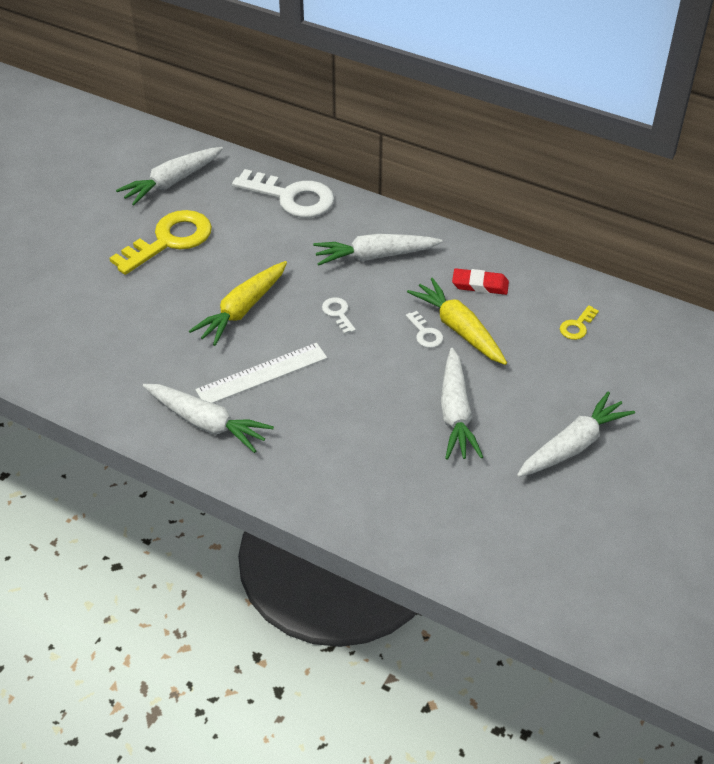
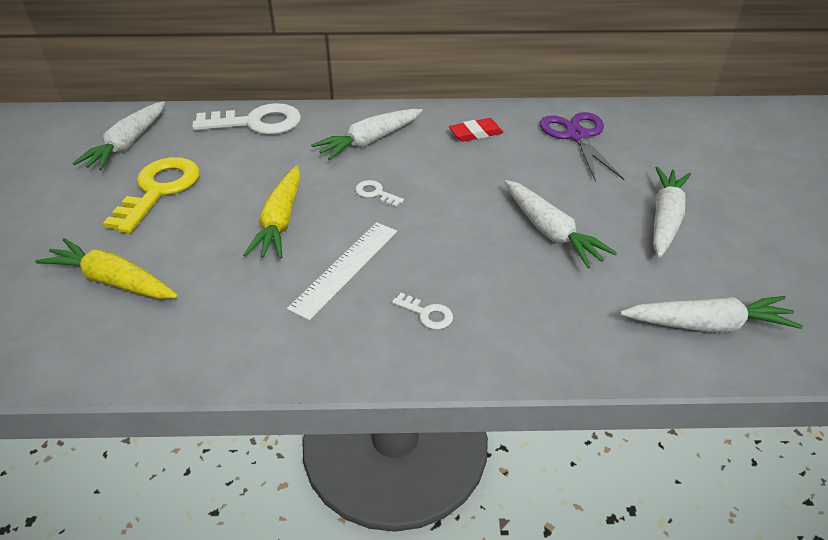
camera: 30 degrees left, 5 degrees down
white carrot [143,384,274,453] -> white carrot moved to [620,296,803,332]
white key [406,311,443,348] -> white key moved to [392,293,453,330]
yellow carrot [407,278,507,365] -> yellow carrot moved to [35,238,178,299]
yellow key [560,305,599,340] -> purple scissors [540,112,624,182]

